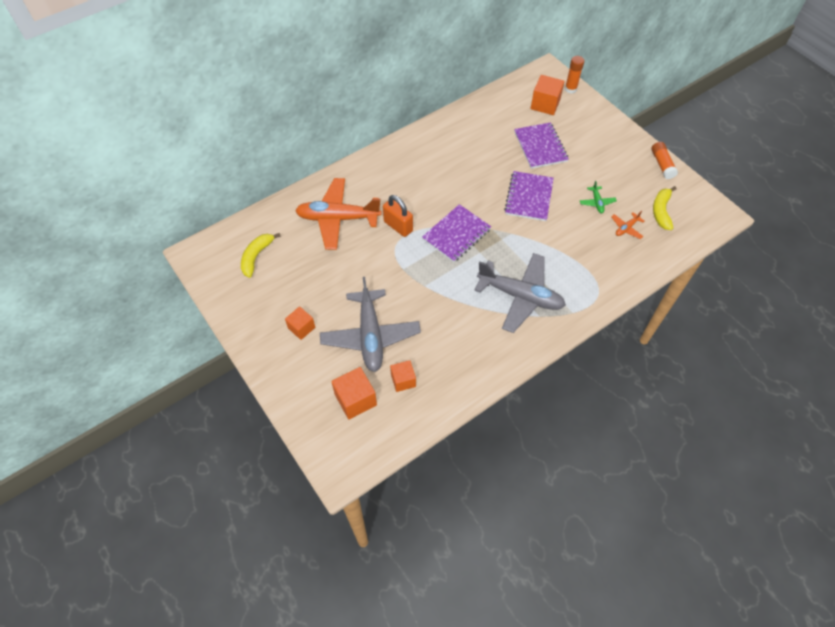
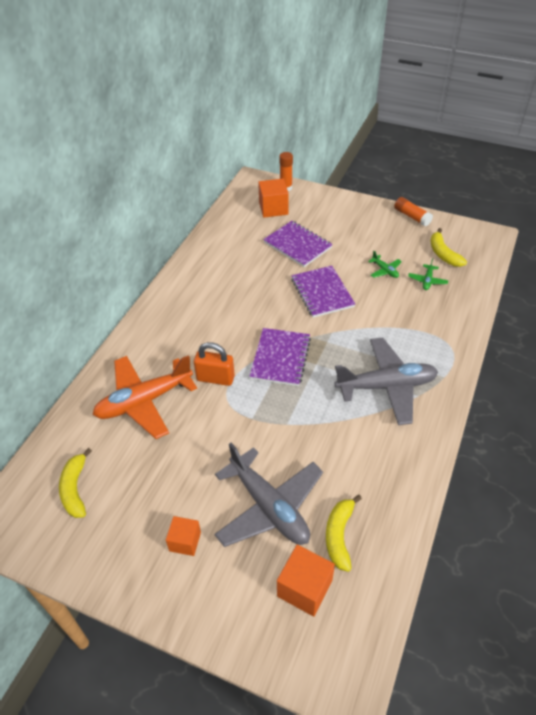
camera: 30 degrees left, 10 degrees down
orange cube [390,360,416,392] -> yellow banana [326,495,362,572]
orange plane [611,211,644,239] -> green plane [408,258,448,290]

